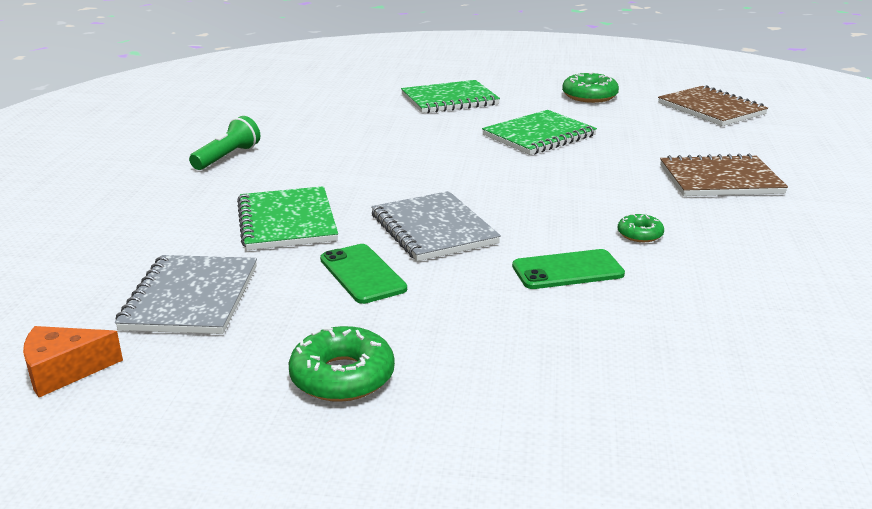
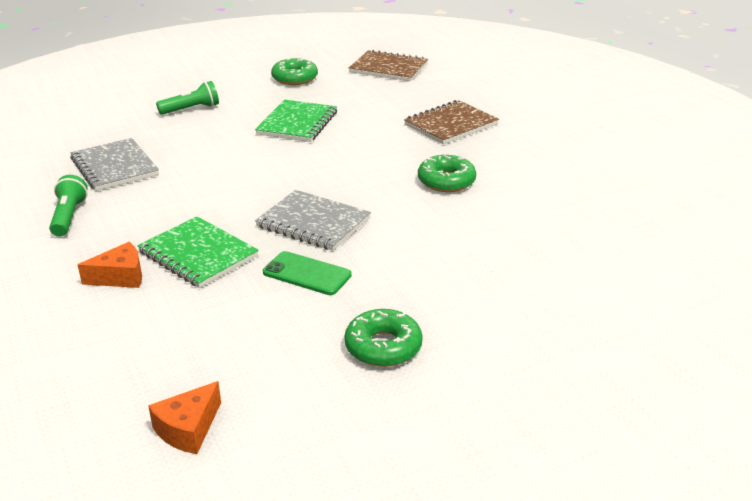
camera: 35 degrees left, 5 degrees up
grey notebook [115,255,257,334] -> grey notebook moved to [70,138,159,191]
green notebook [401,80,500,113] -> green flashlight [156,81,219,115]
green phone [512,249,625,289] -> none
green donut [618,214,664,242] -> green donut [418,155,476,192], size x1.75
none -> orange cheese [78,242,142,288]

